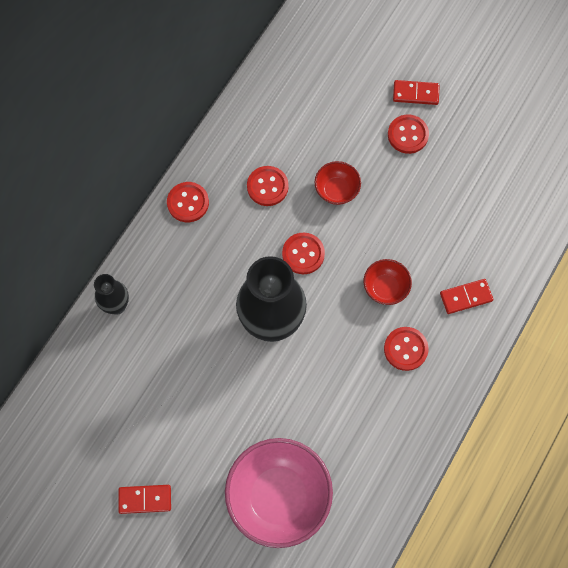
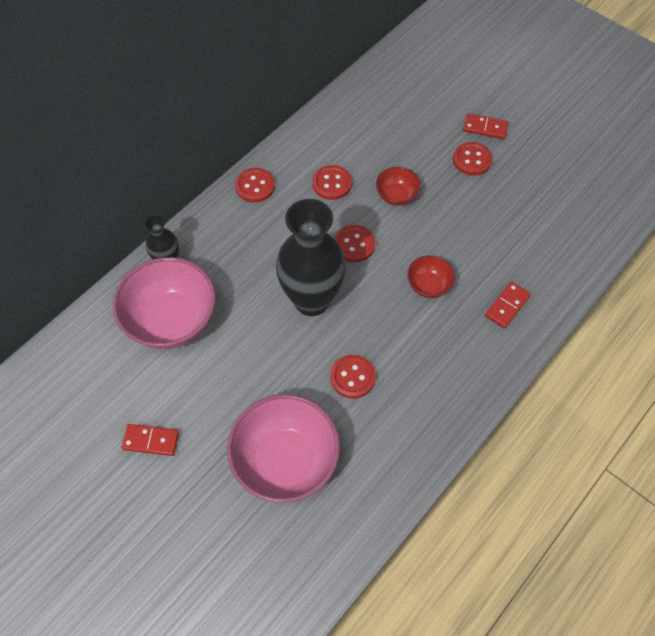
camera: 10 degrees right, 10 degrees down
red button [384,327,429,371] -> red button moved to [330,355,376,399]
red domino [440,279,493,314] -> red domino turned 45 degrees counterclockwise [485,281,531,329]
none -> pink bowl [113,257,216,349]

